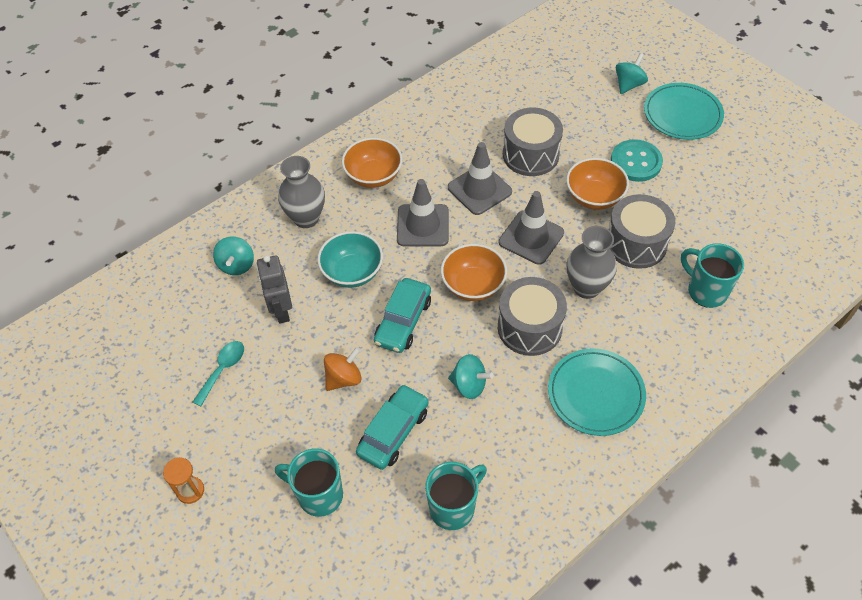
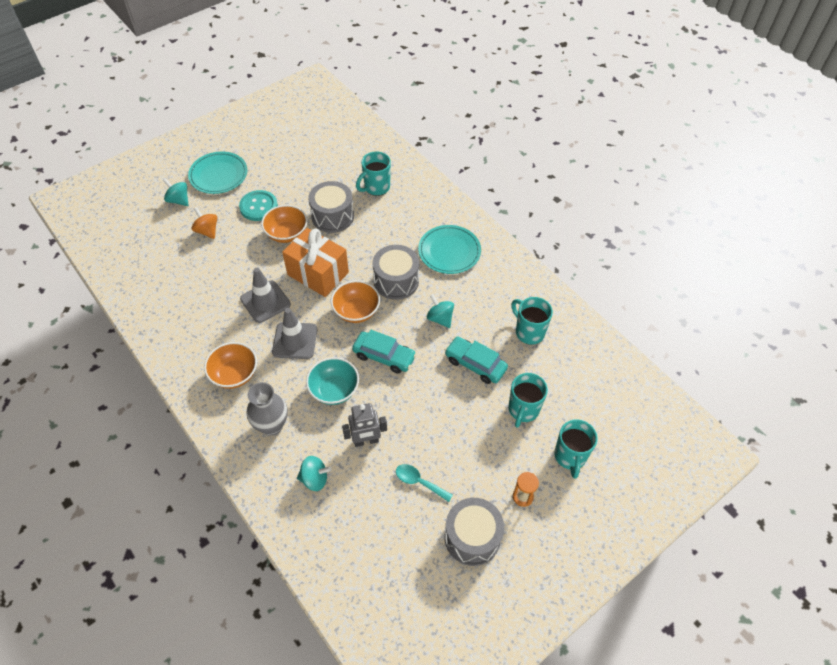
camera: 90 degrees left, 0 degrees up
orange spinning top [324,347,362,391] -> orange spinning top moved to [192,207,217,239]
turquoise spinning top [448,354,493,399] -> turquoise spinning top turned 60 degrees counterclockwise [427,294,454,328]
grey traffic cone [499,191,564,265] -> orange gift [282,228,349,297]
grey drum [503,107,563,176] -> grey drum moved to [445,498,504,566]
grey vase [567,226,617,299] -> none
none -> turquoise mug [554,420,598,479]

